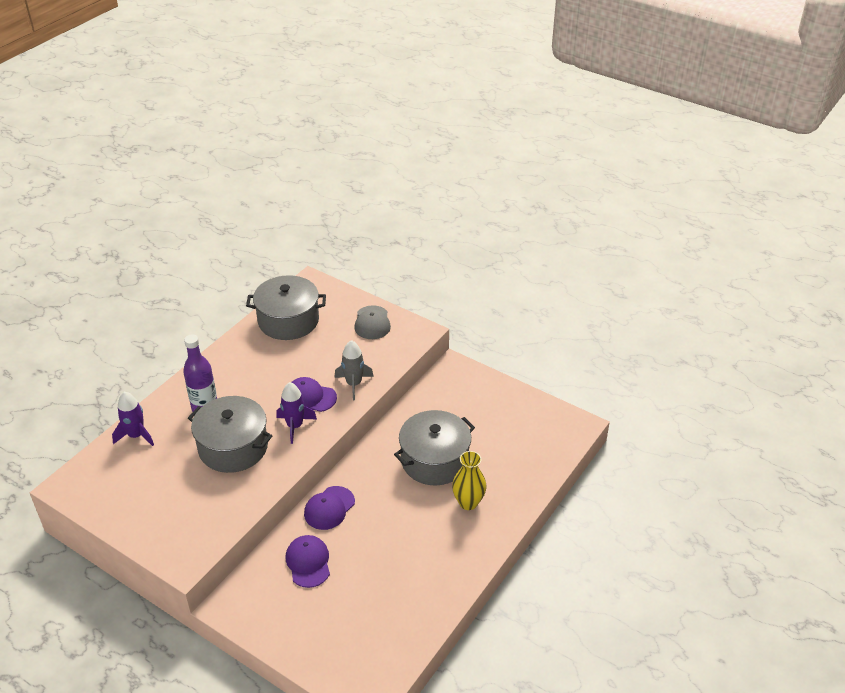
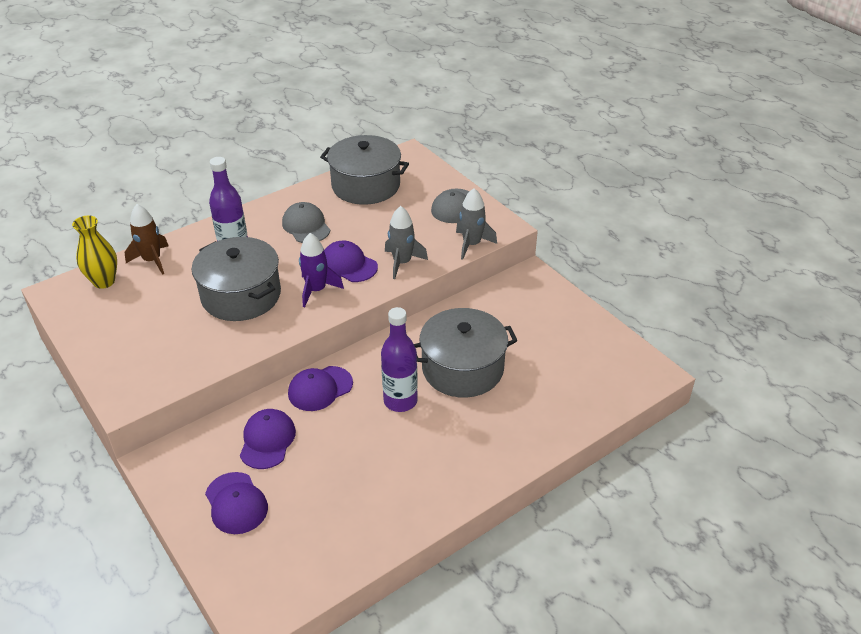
camera: 20 degrees right, 0 degrees up
purple rocket [112,392,154,446] -> brown rocket [125,204,168,275]
yellow vase [452,451,486,510] -> yellow vase moved to [72,216,117,289]
none -> purple cap [205,472,268,534]
none -> grey cap [282,202,330,243]
none -> purple bottle [381,307,418,412]
none -> grey rocket [456,188,497,260]

